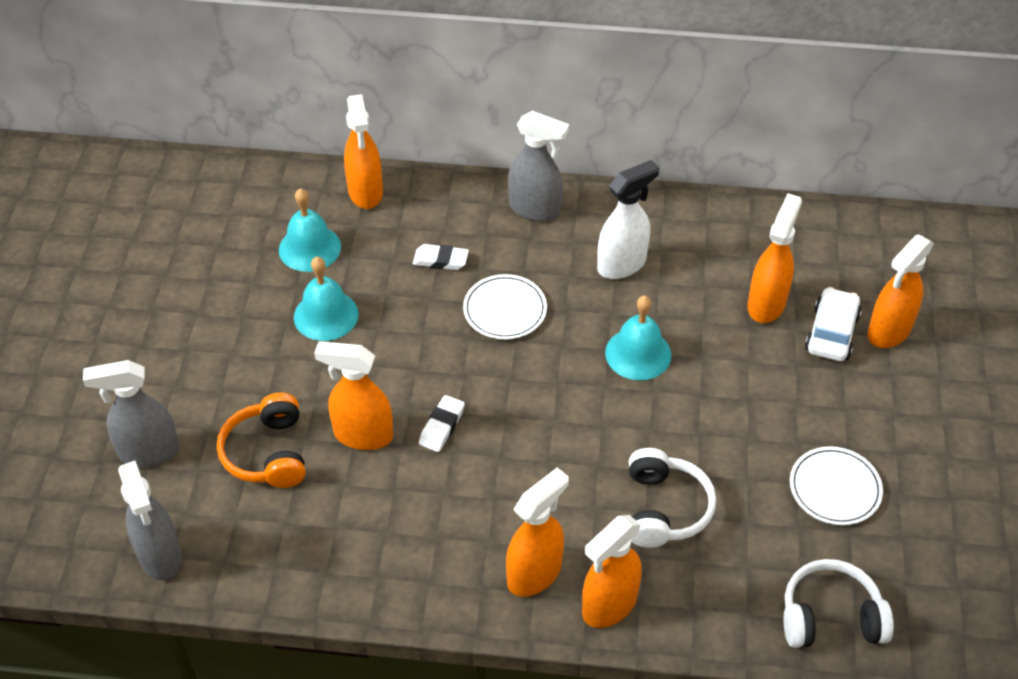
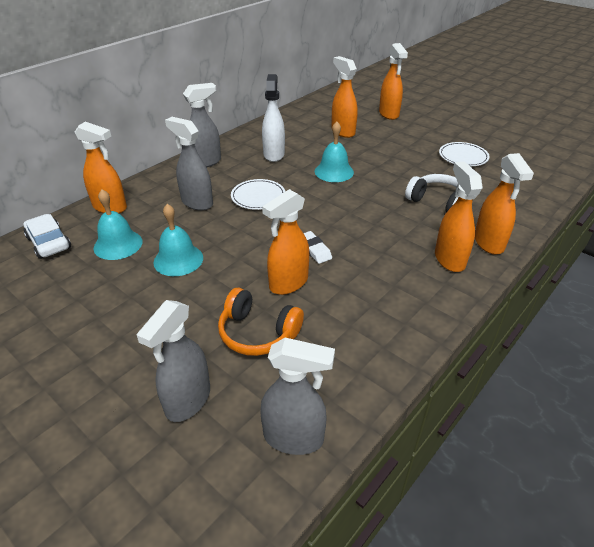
camera: 55 degrees left, 10 degrees down
white eraser [413,244,469,270] -> grey spray bottle [165,117,213,211]
white headphones [783,559,894,648] -> none
white car [805,287,862,361] -> white car moved to [24,214,71,259]

